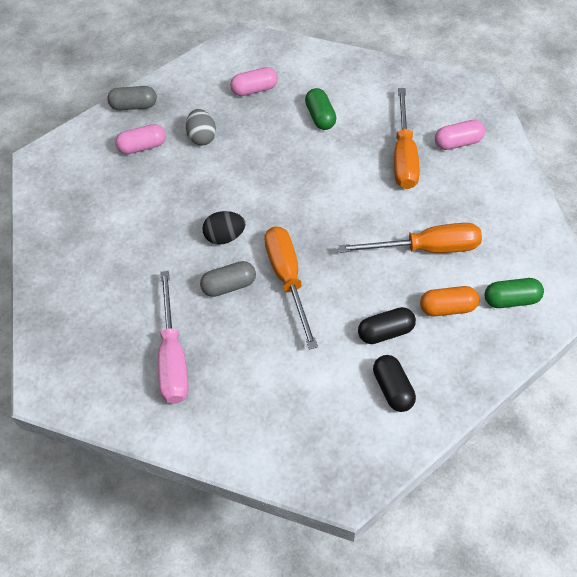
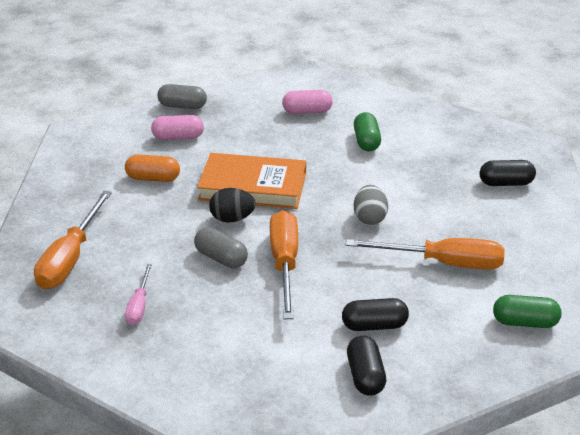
camera: 10 degrees right, 20 degrees down
pink screwdriver [158,271,189,404] -> pink screwdriver [125,264,152,325], size x0.54
grey egg [186,109,216,146] -> grey egg moved to [354,185,388,225]
grey capsule [200,261,256,297] -> grey capsule turned 45 degrees clockwise [194,227,248,268]
orange screwdriver [394,88,420,189] -> orange screwdriver moved to [34,190,112,289]
orange capsule [420,286,479,316] -> orange capsule moved to [125,154,180,182]
pink capsule [435,120,485,150] -> black capsule [480,160,536,186]
none -> orange book [197,153,306,209]

